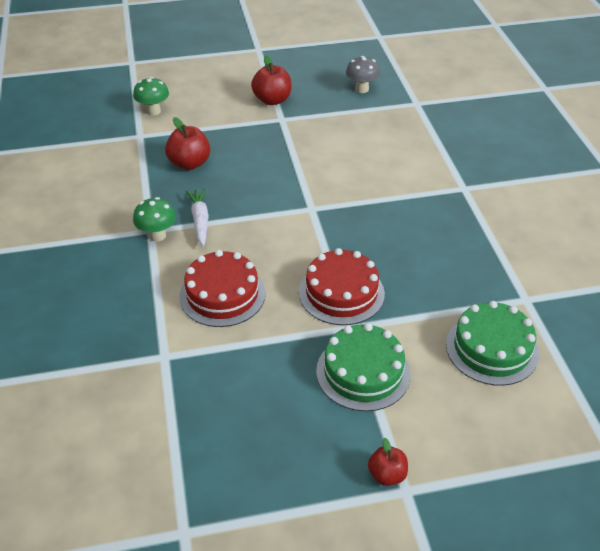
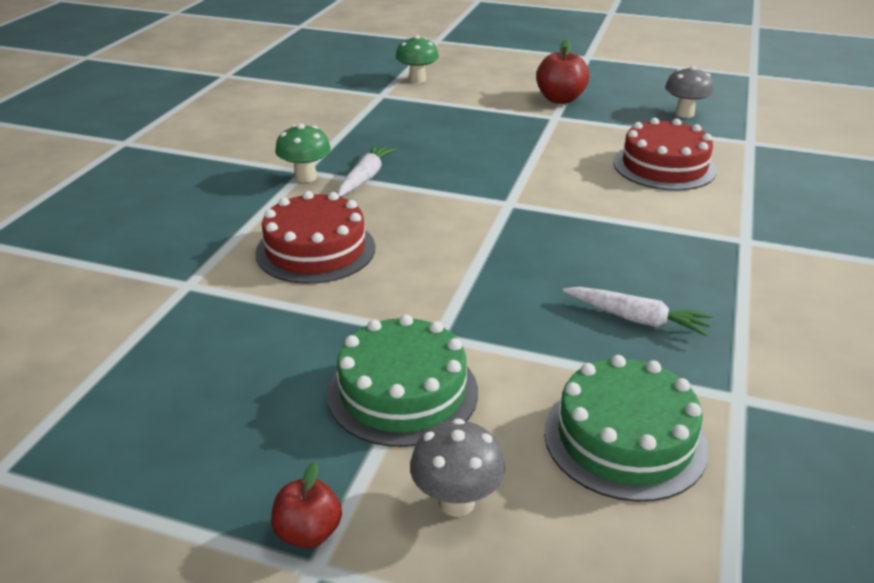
camera: 30 degrees right, 10 degrees down
red apple [165,117,210,170] -> none
red cake [299,248,385,325] -> red cake moved to [613,117,717,190]
none -> grey mushroom [410,418,505,517]
none -> white carrot [563,287,713,337]

